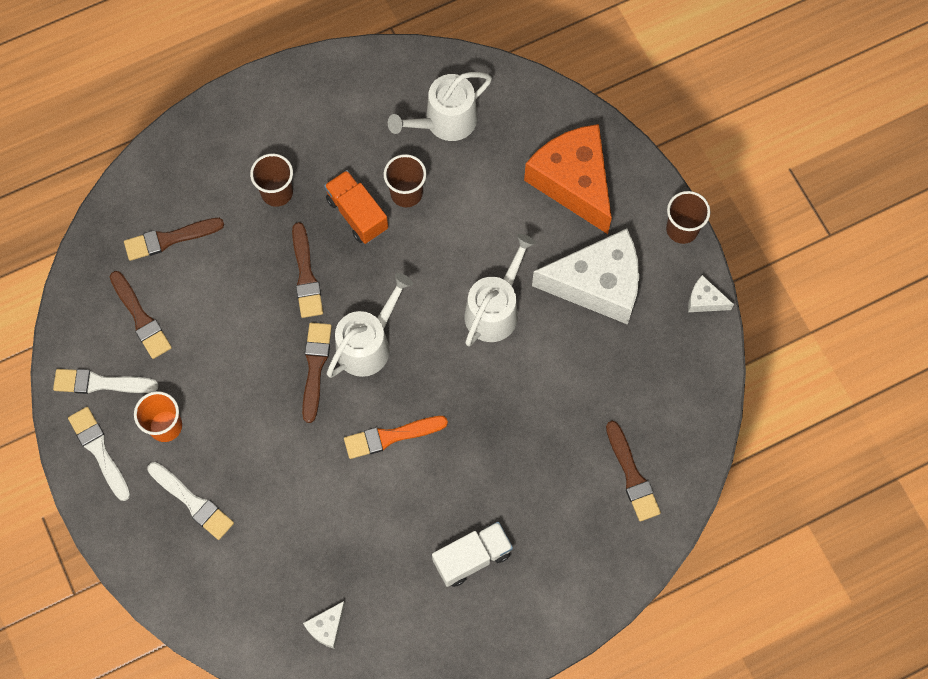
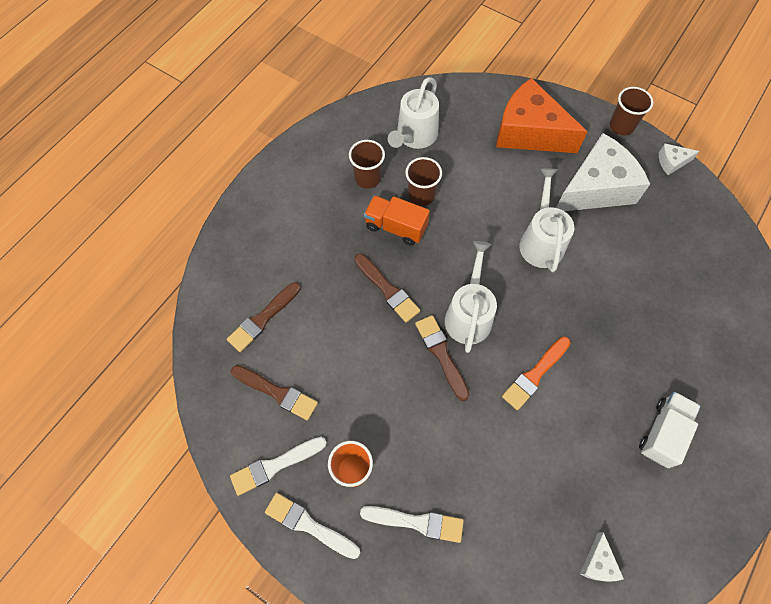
camera: 30 degrees left, 5 degrees down
brown cup [250,154,293,207] -> brown cup moved to [349,140,385,189]
brown brush [606,421,661,522] -> none

